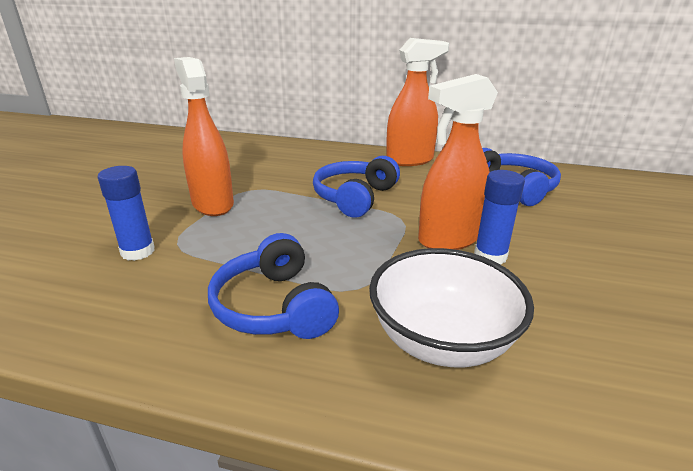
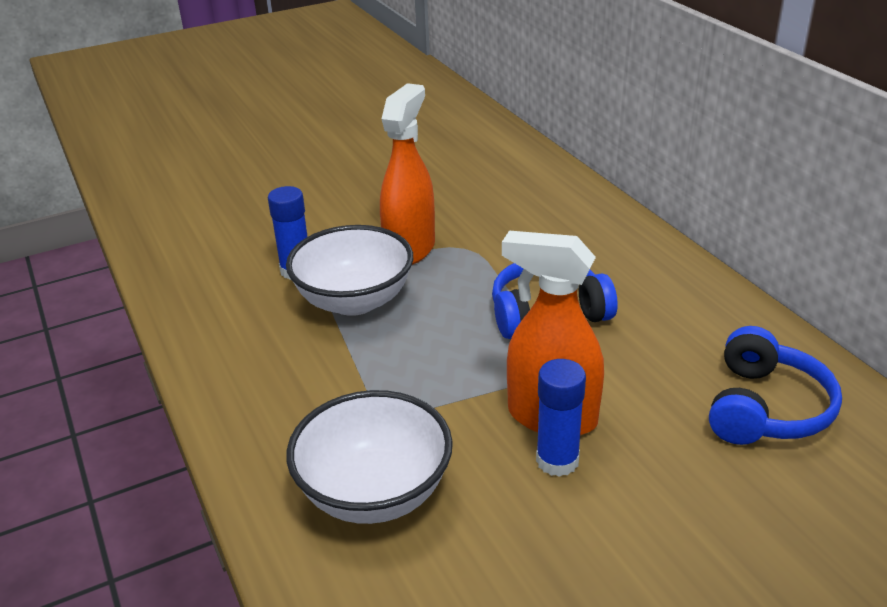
camera: 50 degrees right, 5 degrees up
blue headphones [208,233,339,339] -> none
orange spray bottle [386,38,449,166] -> none
none -> white bowl [286,225,413,316]

